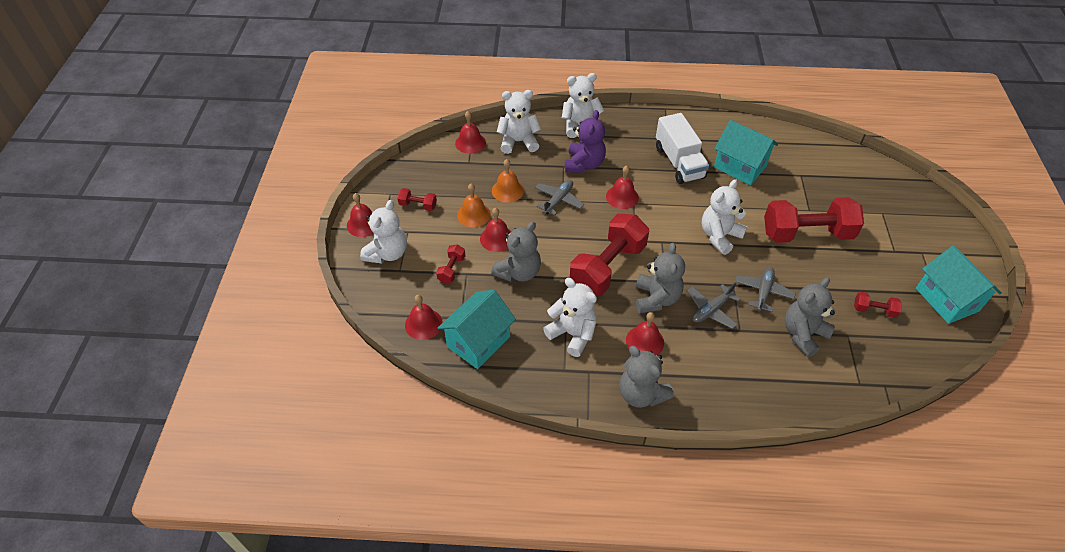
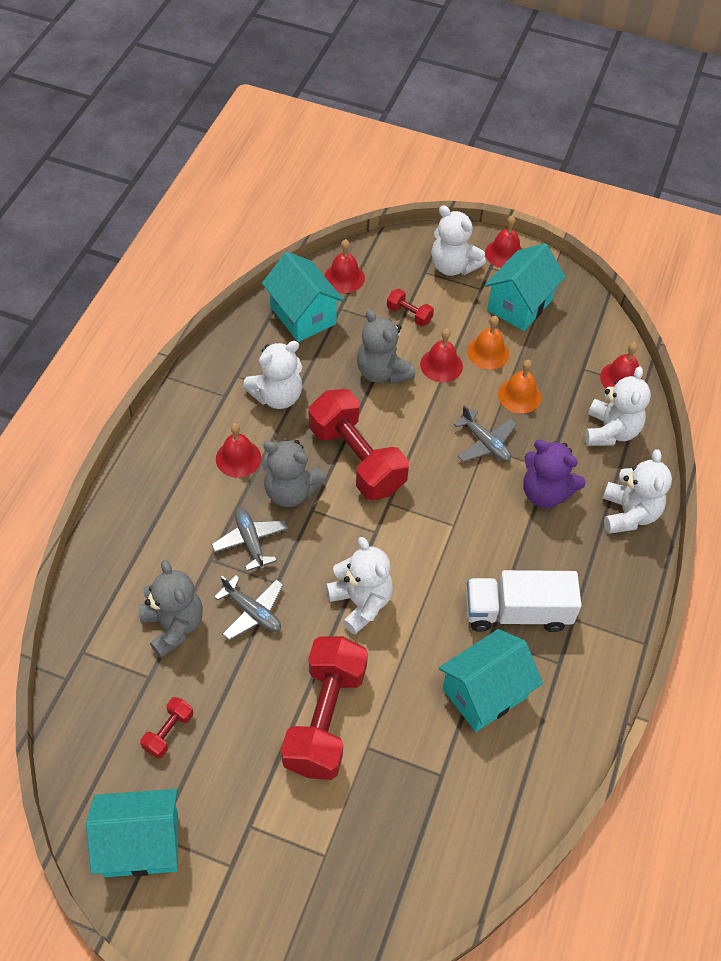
camera: 105 degrees right, 5 degrees up
red dumbbell [397,188,437,211] -> turquoise house [485,243,566,331]
red bell [606,165,639,209] -> none
grey teddy bear [620,346,674,408] -> none

